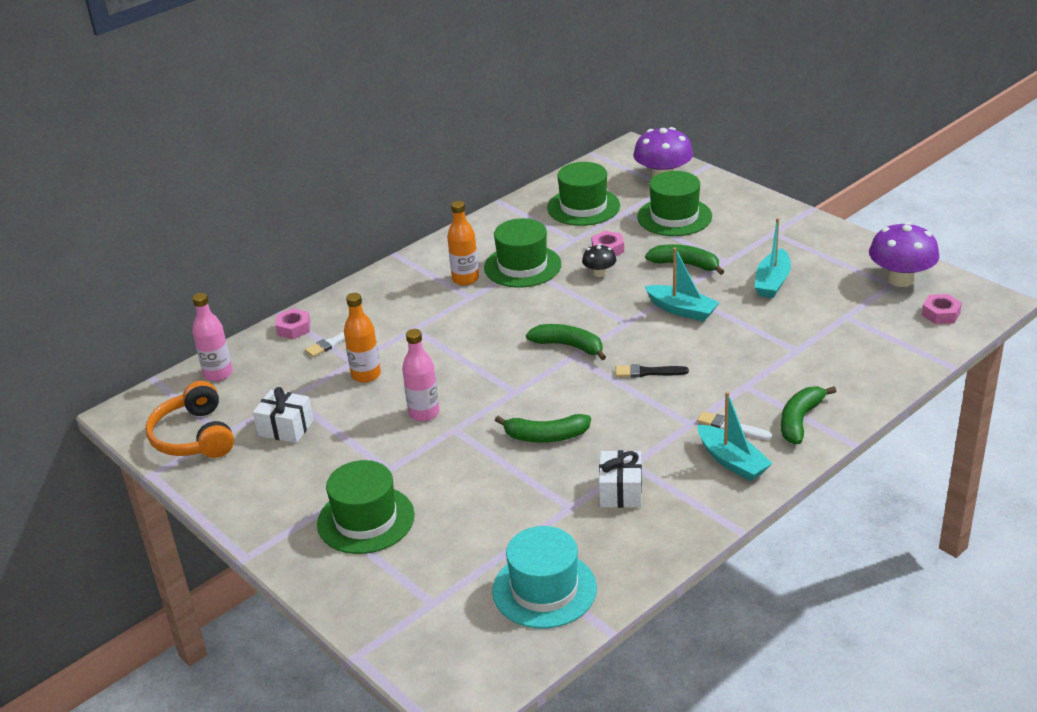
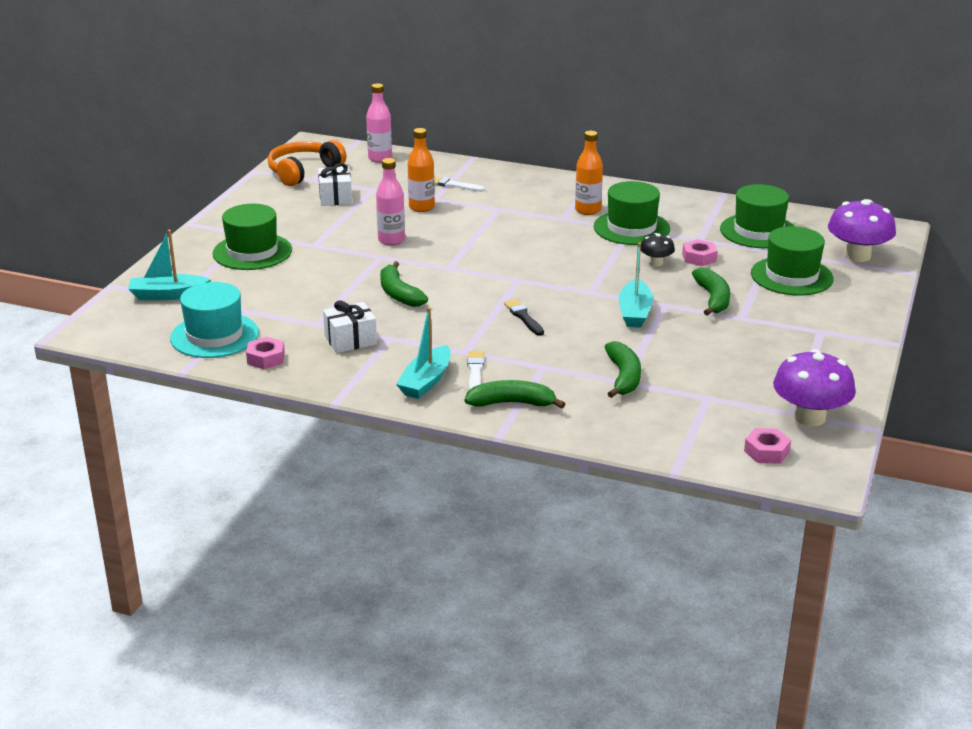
camera: 60 degrees right, 5 degrees down
pink nut [275,308,310,339] -> pink nut moved to [246,337,285,369]
green banana [526,324,606,360] -> green banana moved to [605,341,641,398]
turquoise boat [754,218,791,298] -> turquoise boat moved to [128,230,211,300]

